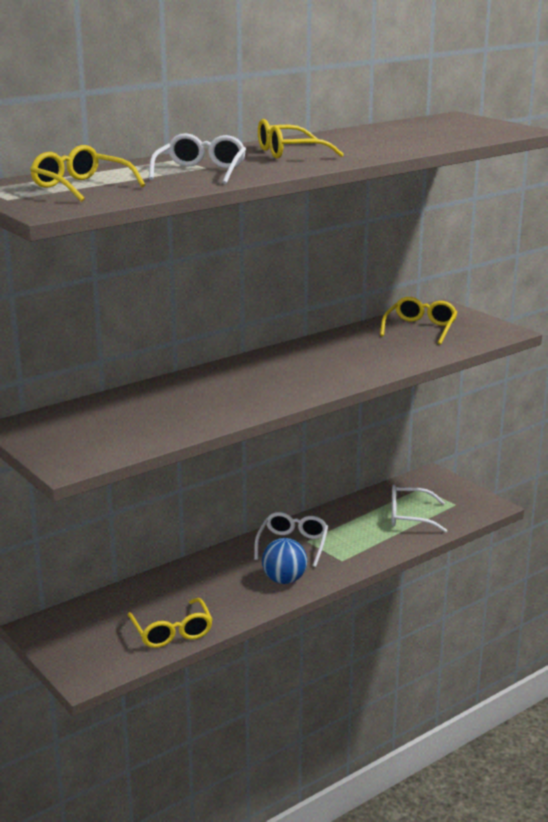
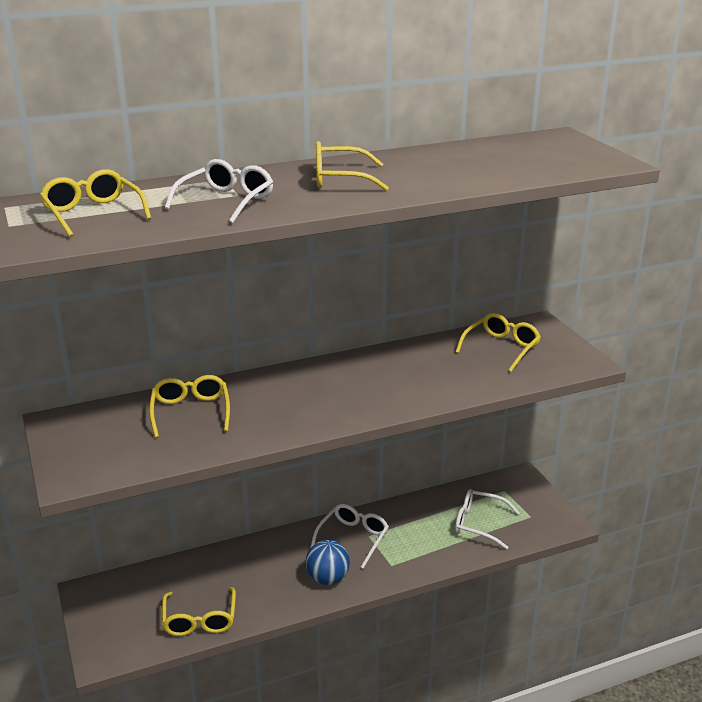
camera: 15 degrees right, 5 degrees up
none -> yellow glasses [149,375,230,438]

